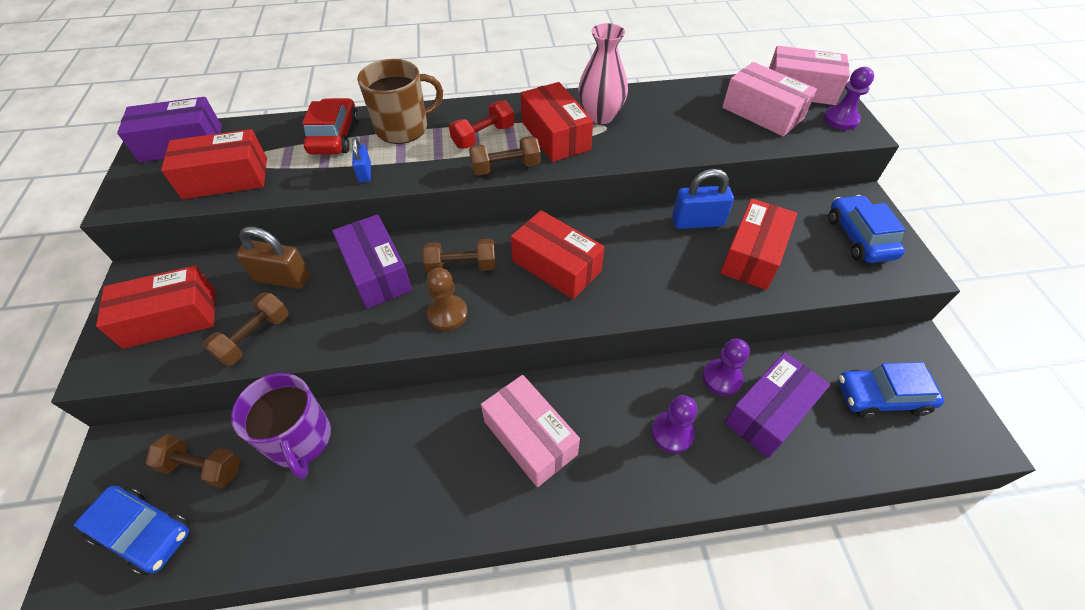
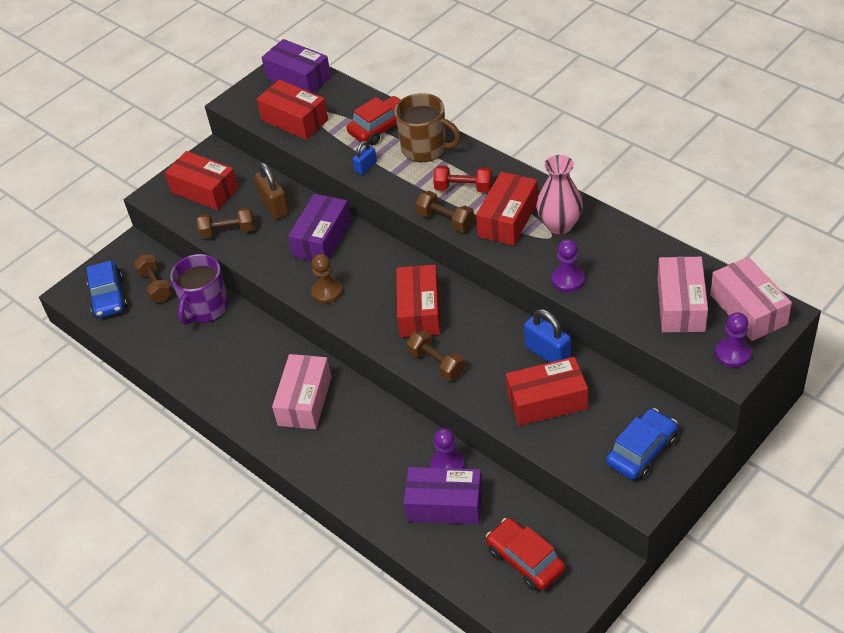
camera: 55 degrees right, 5 degrees down
brown dumbbell [422,239,496,274] -> brown dumbbell moved to [406,330,465,381]
purple pawn [652,395,697,453] -> purple pawn moved to [552,239,585,292]
blue car [838,362,944,418] -> red car [486,518,566,591]

